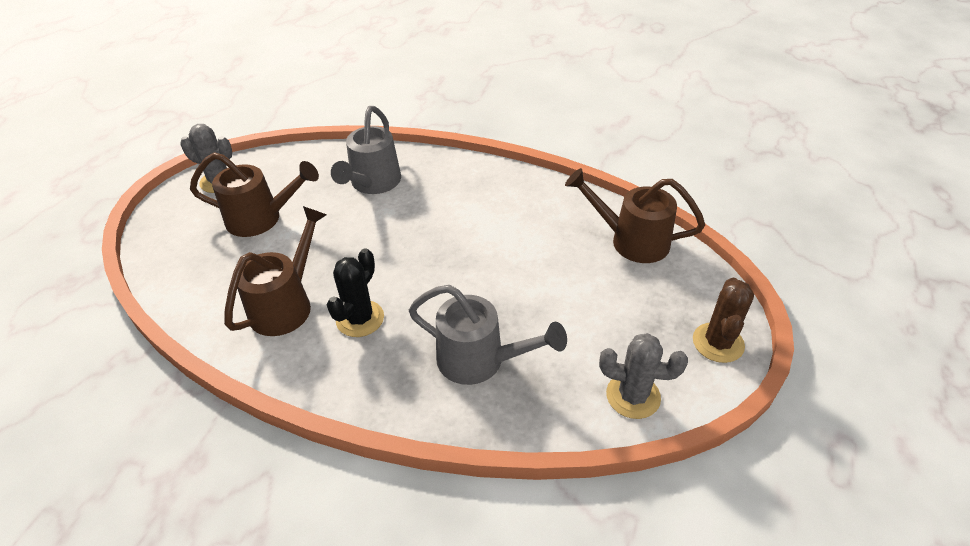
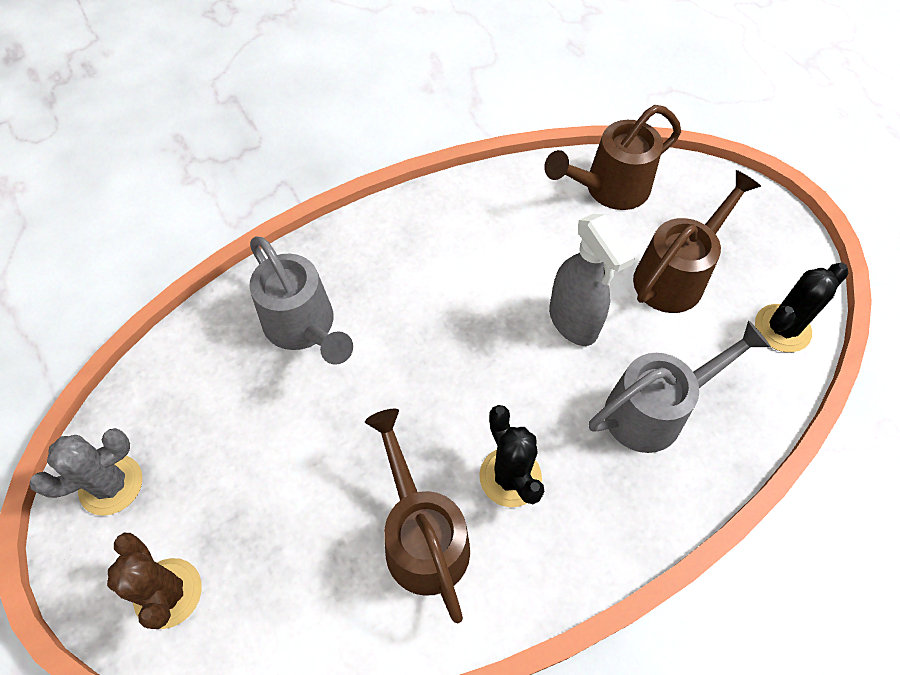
camera: 50 degrees left, 15 degrees up
brown watering can [190,152,319,237] -> brown watering can moved to [633,170,761,313]
grey cactus [599,333,688,419] -> black cactus [755,263,848,352]
brown cactus [693,278,754,363] -> brown cactus moved to [107,533,202,629]
none -> grey spray bottle [549,214,635,346]

